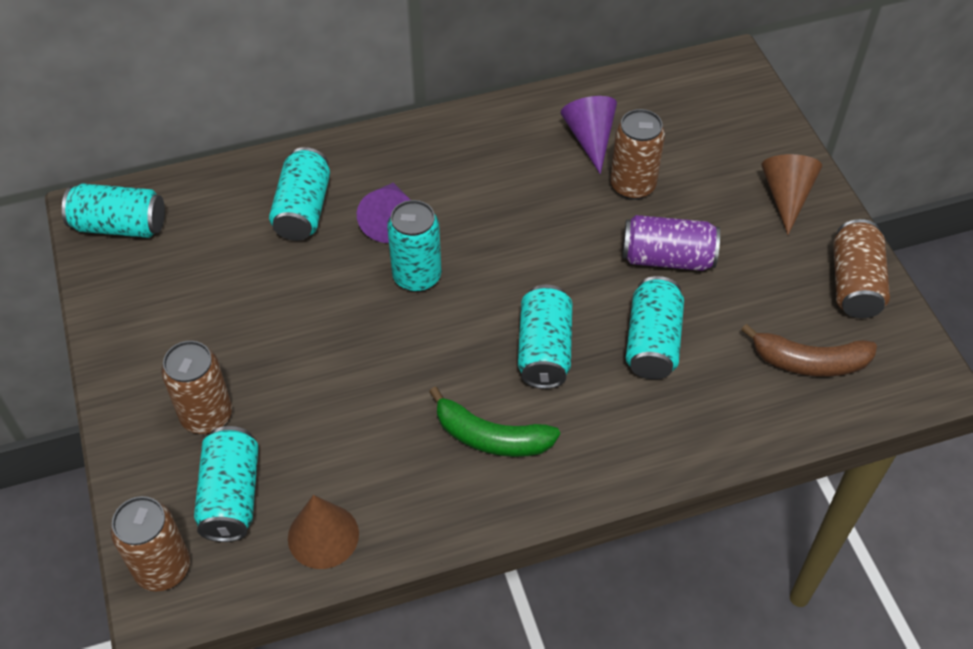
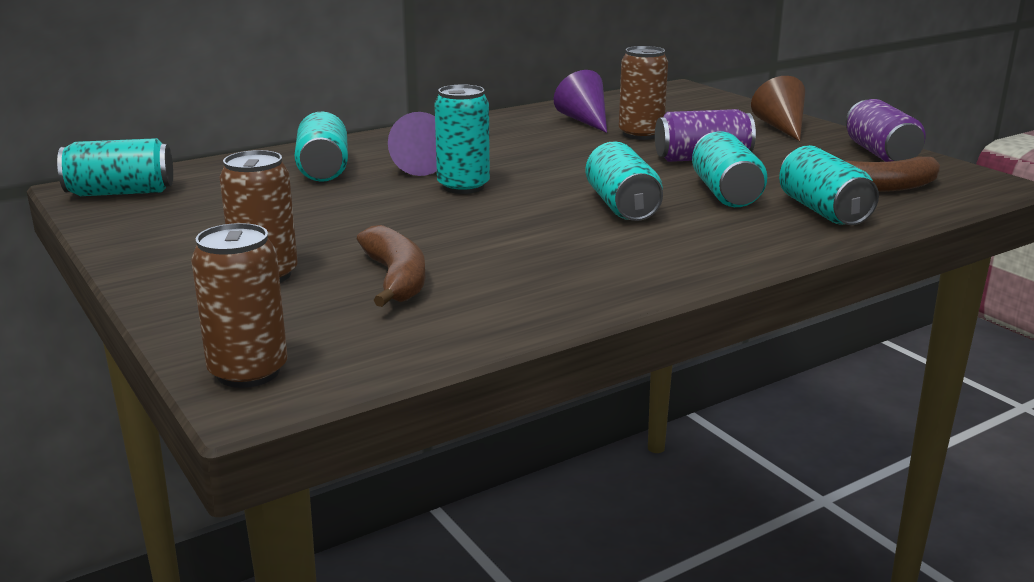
camera: 15 degrees left, 30 degrees down
turquoise can [194,426,259,542] -> turquoise can moved to [779,145,879,225]
brown cone [288,495,359,569] -> none
green banana [429,387,560,457] -> none
brown can [833,219,890,318] -> purple can [846,99,926,162]
none -> brown banana [357,225,425,307]

